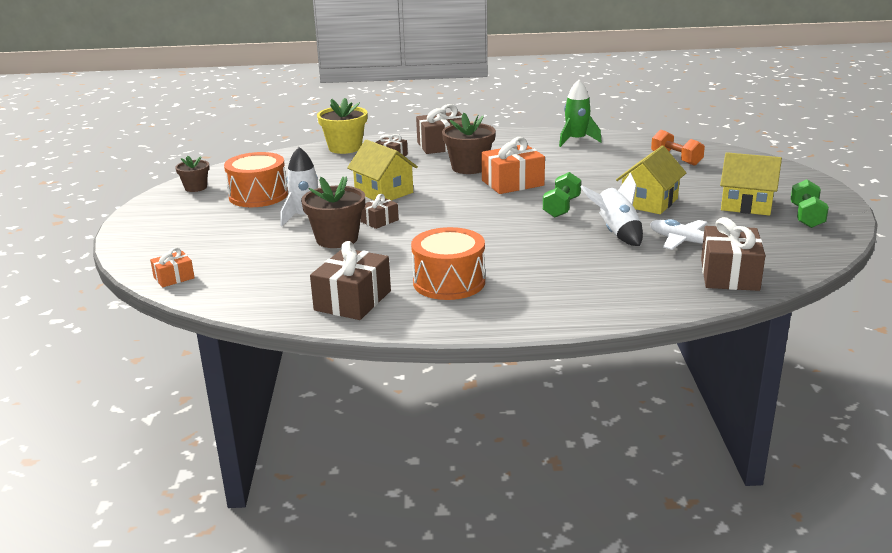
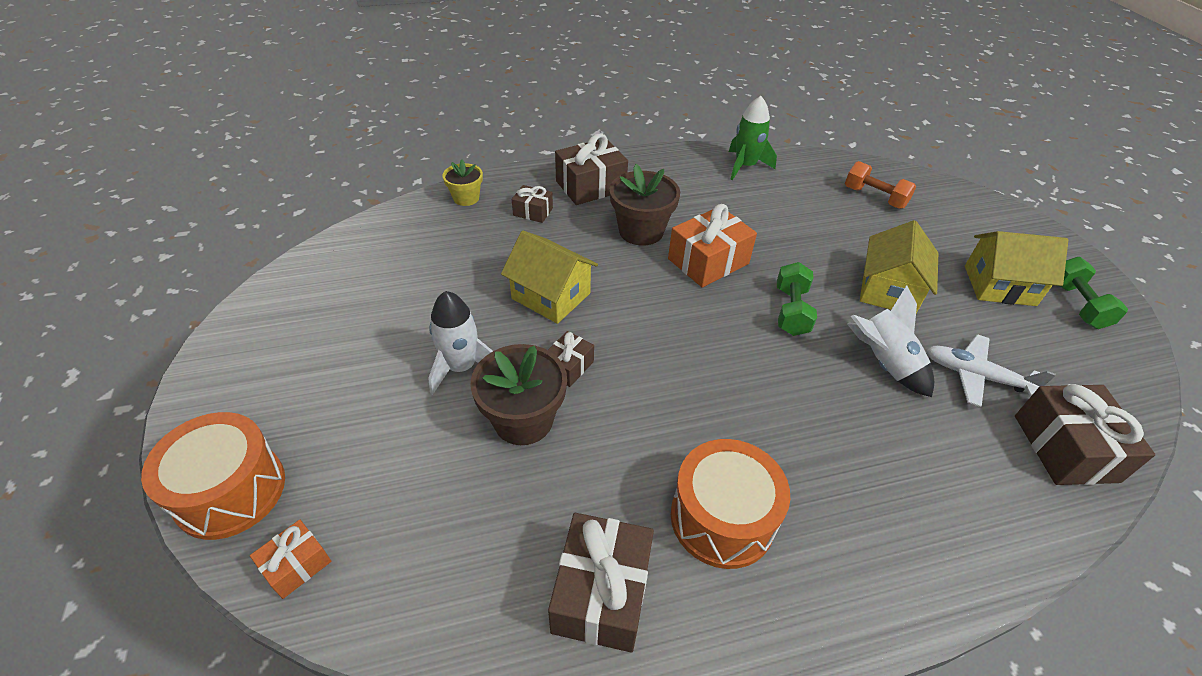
camera: 15 degrees left, 20 degrees up
brown flower pot [175,156,209,192] -> none
orange drum [224,152,288,207] -> orange drum moved to [141,412,285,540]
yellow flower pot [317,98,368,154] -> yellow flower pot [442,160,483,206], size x0.60

